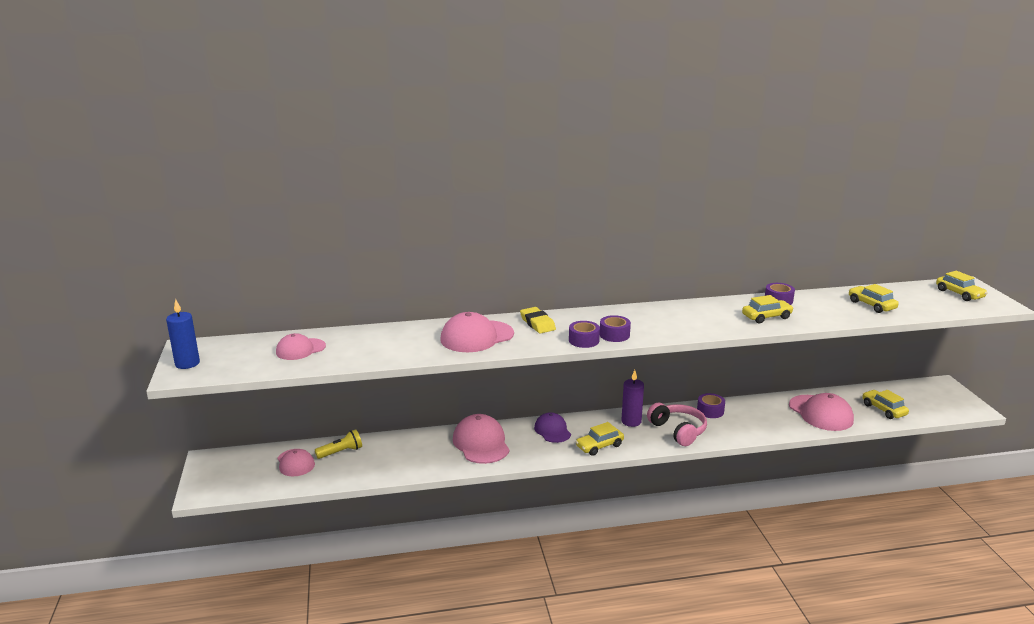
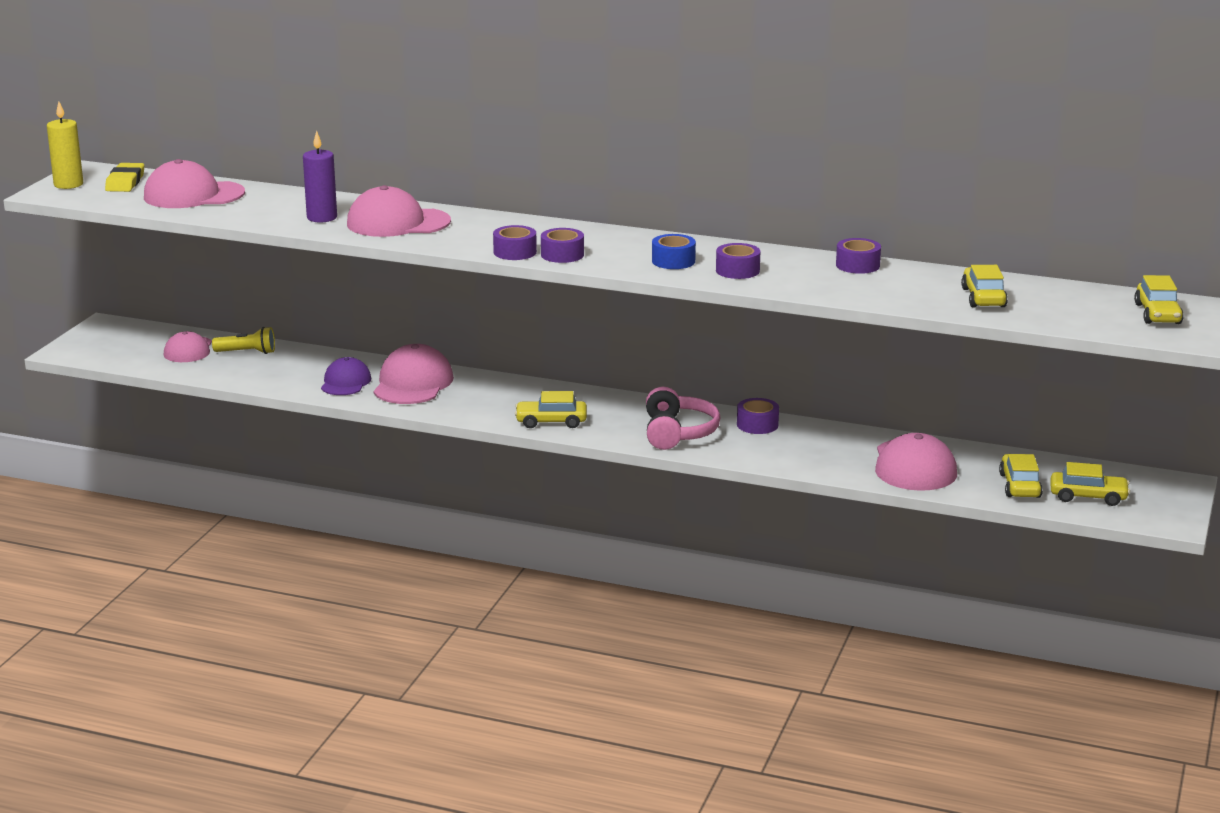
camera: 30 degrees right, 0 degrees up
blue candle [166,299,200,369] -> yellow candle [47,102,83,189]
pink cap [276,333,326,360] -> pink cap [144,159,245,208], size x1.58
yellow eraser [520,307,556,334] -> yellow eraser moved to [105,163,144,192]
purple cap [534,412,571,443] -> purple cap moved to [321,357,371,395]
purple candle [621,370,644,427] -> purple candle moved to [303,130,337,223]
yellow car [742,295,794,323] -> yellow car moved to [1050,462,1130,506]
none -> blue tape [652,234,696,269]
none -> purple tape [716,243,760,279]

